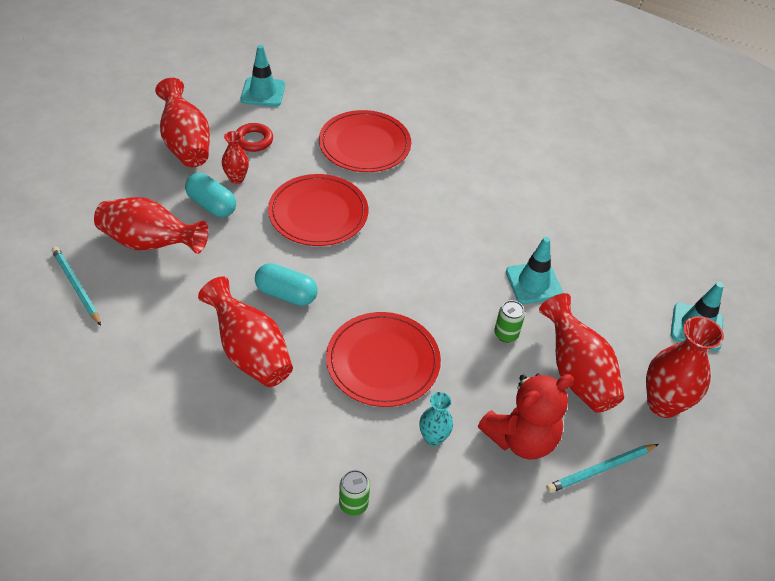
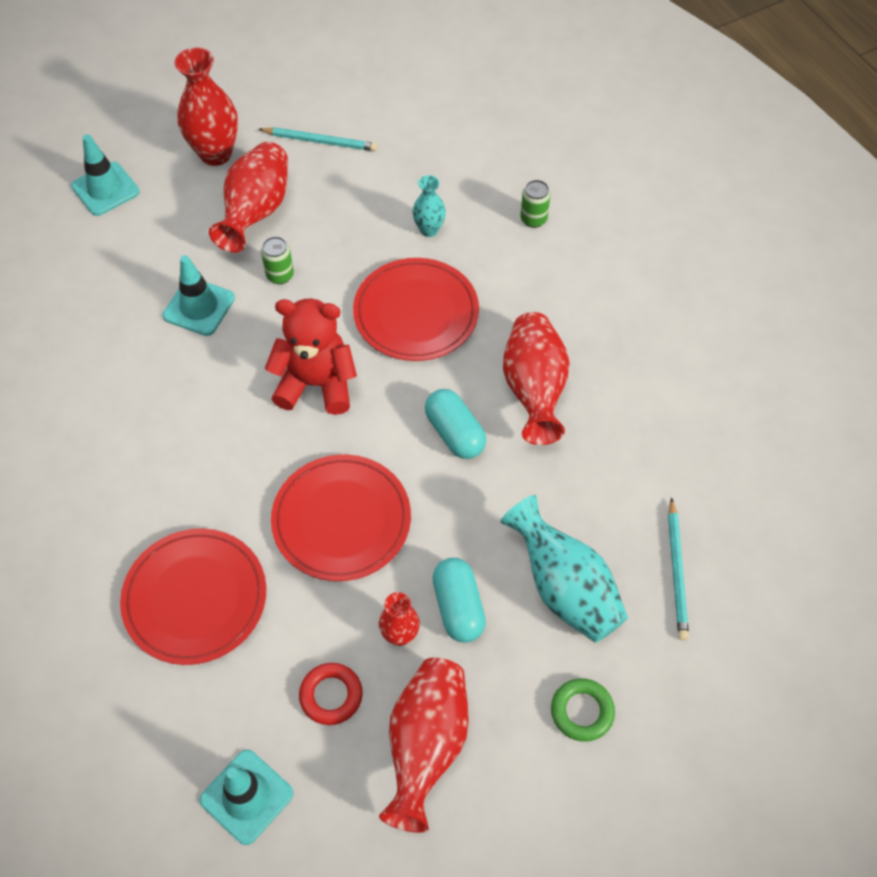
camera: 140 degrees left, 10 degrees up
red vase [94,197,209,254] -> turquoise vase [500,495,628,643]
red teddy bear [478,373,574,460] -> red teddy bear moved to [265,299,357,415]
none -> green ring [551,678,615,742]

